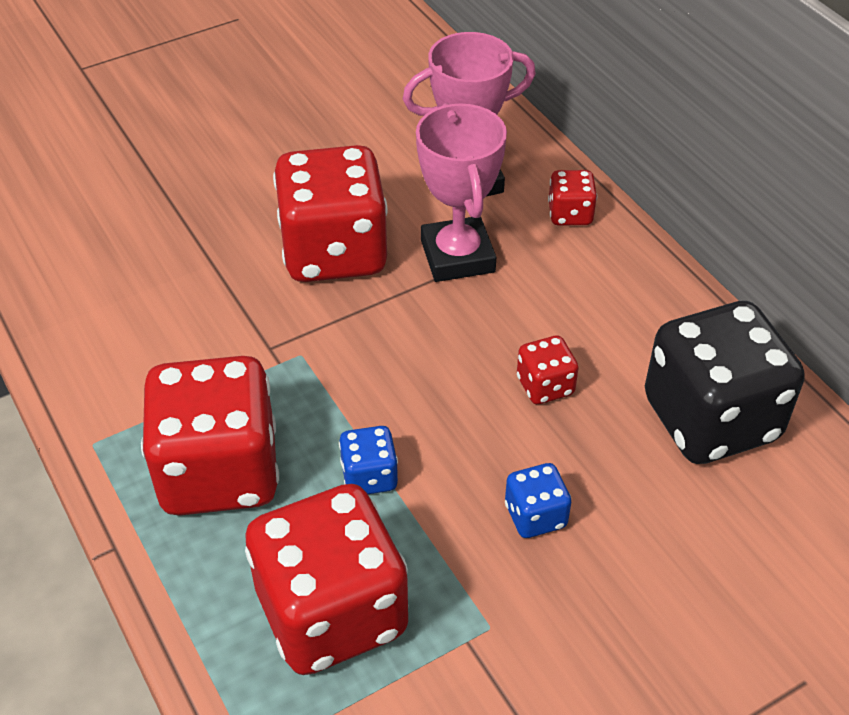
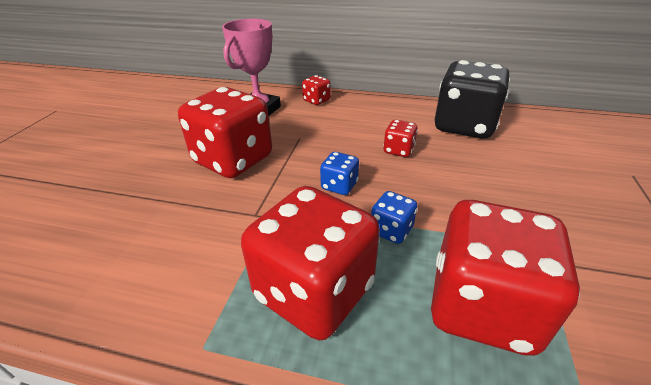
camera: 45 degrees left, 10 degrees down
pink trophy [416,103,507,282] -> none
blue dice [505,463,571,538] -> blue dice moved to [320,152,359,195]

